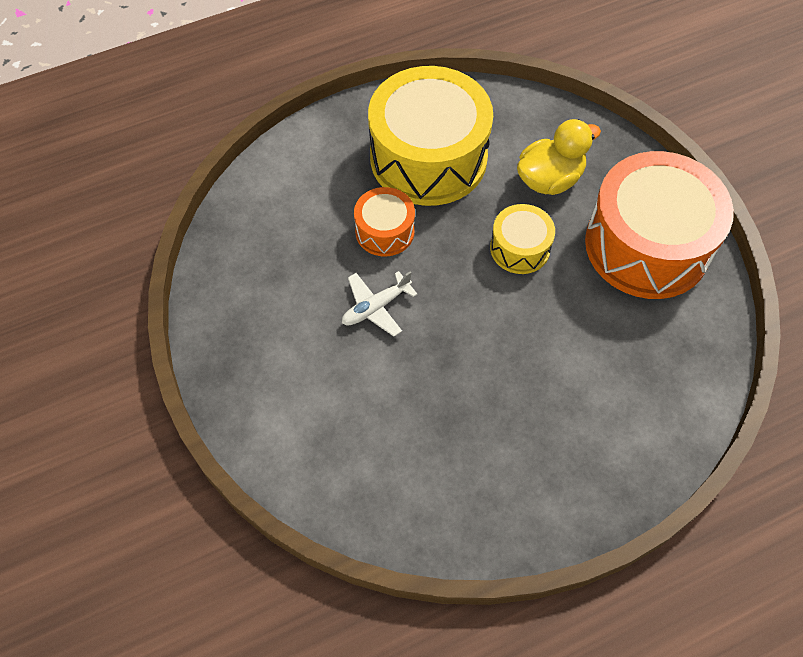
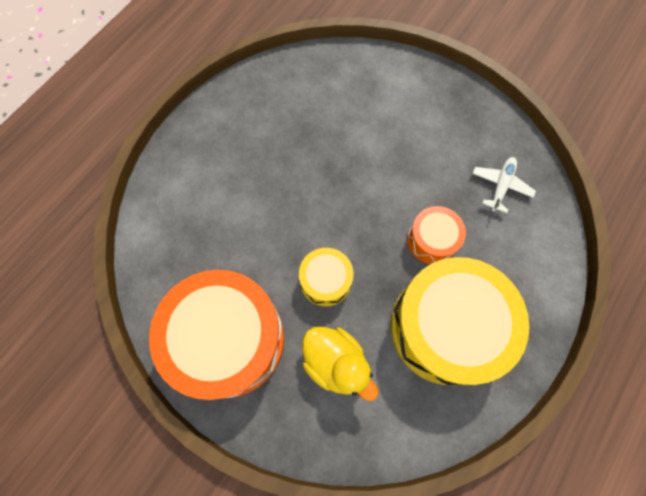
camera: 150 degrees right, 10 degrees up
white plane [342,271,418,337] -> white plane moved to [472,157,536,214]
yellow duck [517,119,601,195] -> yellow duck turned 75 degrees counterclockwise [302,327,379,401]

